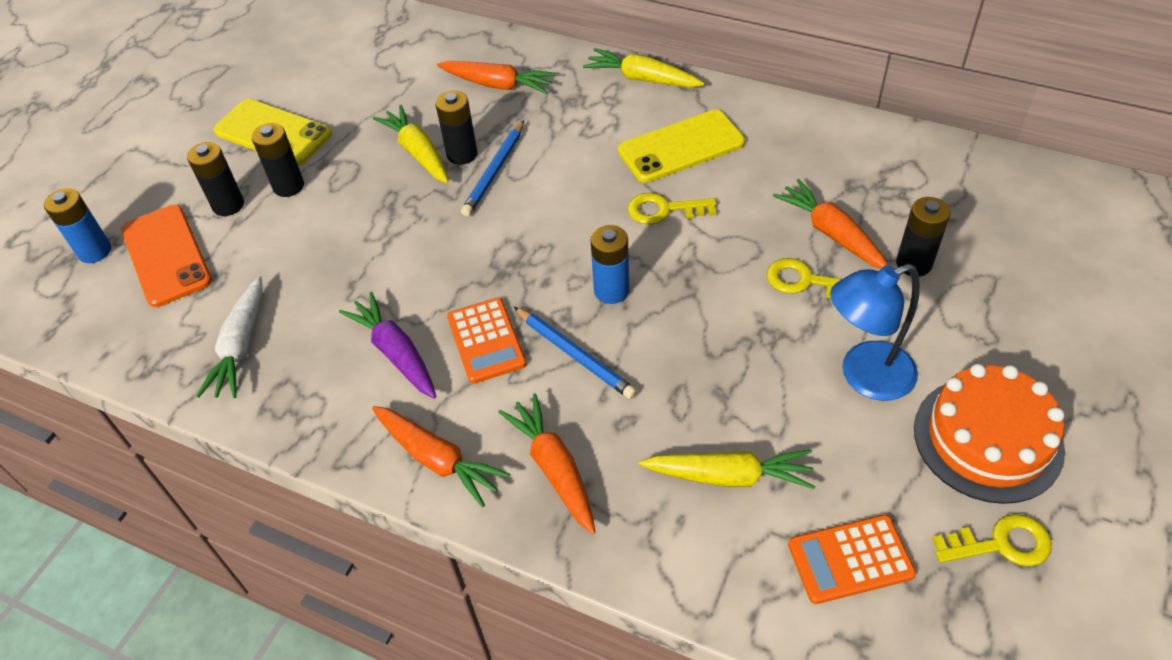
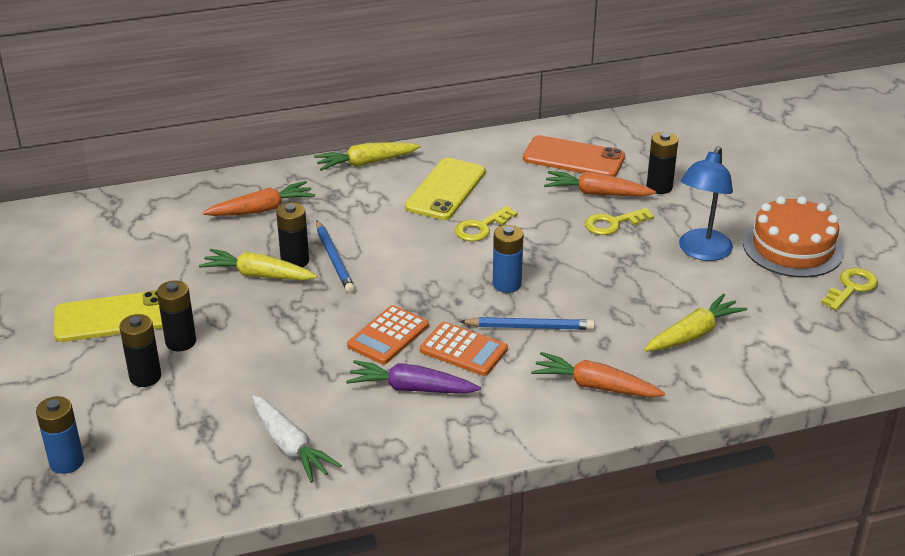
camera: 45 degrees left, 15 degrees down
orange phone [121,205,212,307] -> orange phone moved to [523,135,625,177]
orange carrot [372,406,510,507] -> none
orange calculator [788,515,916,604] -> orange calculator moved to [347,305,429,364]

